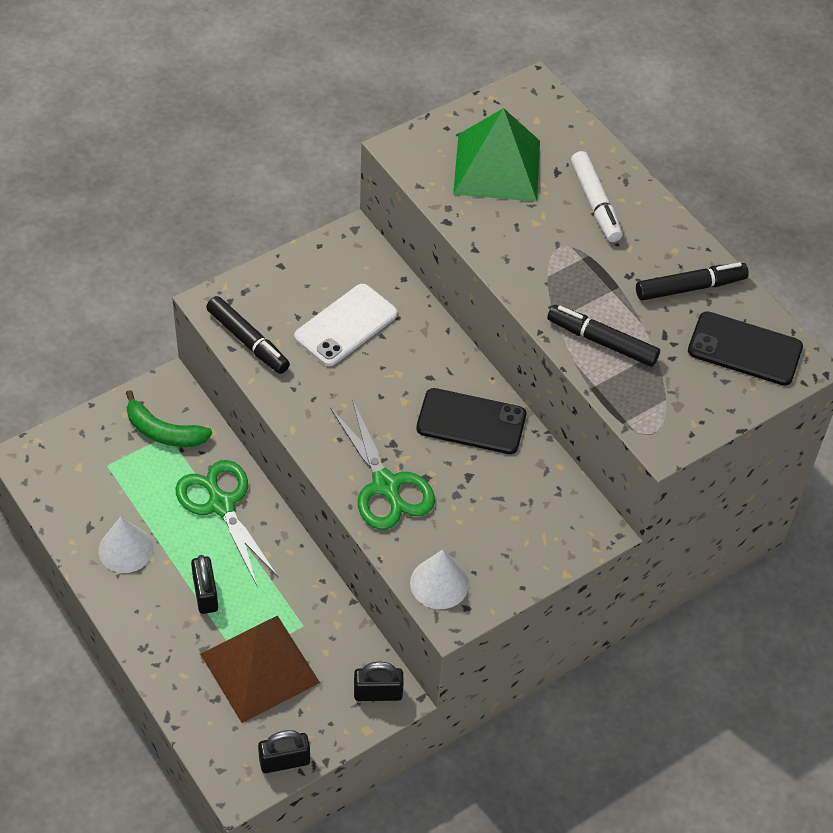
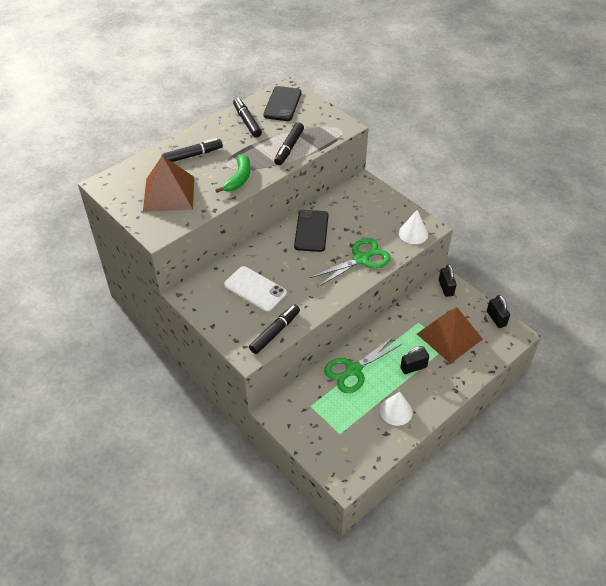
camera: 95 degrees left, 5 degrees down
green banana [126,390,212,447] -> green banana moved to [215,154,251,193]
green pyramid [453,108,540,202] -> brown pyramid [143,156,194,212]
white marker [571,151,623,242] -> black marker [162,138,223,162]

